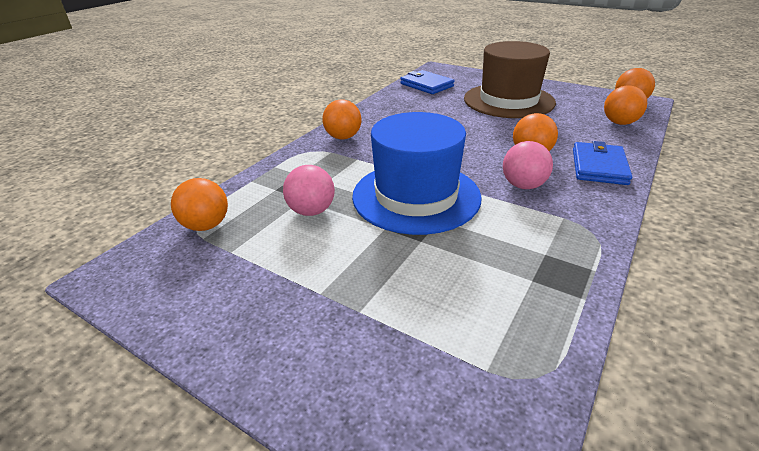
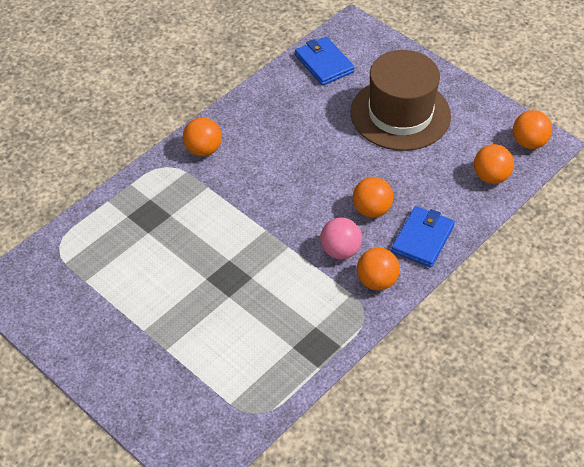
camera: 10 degrees right, 15 degrees up
orange ball [171,178,228,231] -> orange ball moved to [357,248,400,290]
pink ball [283,165,335,216] -> none
blue hat [352,112,482,235] -> none

